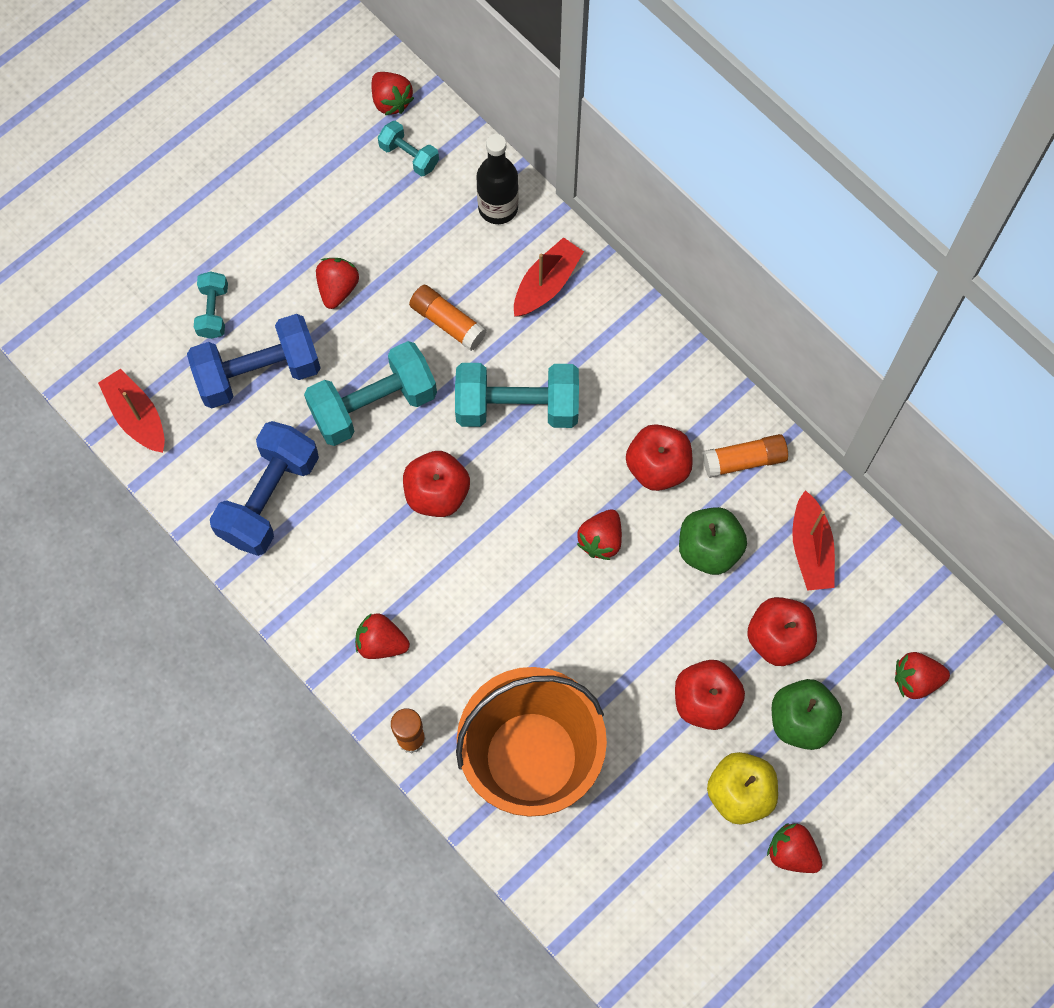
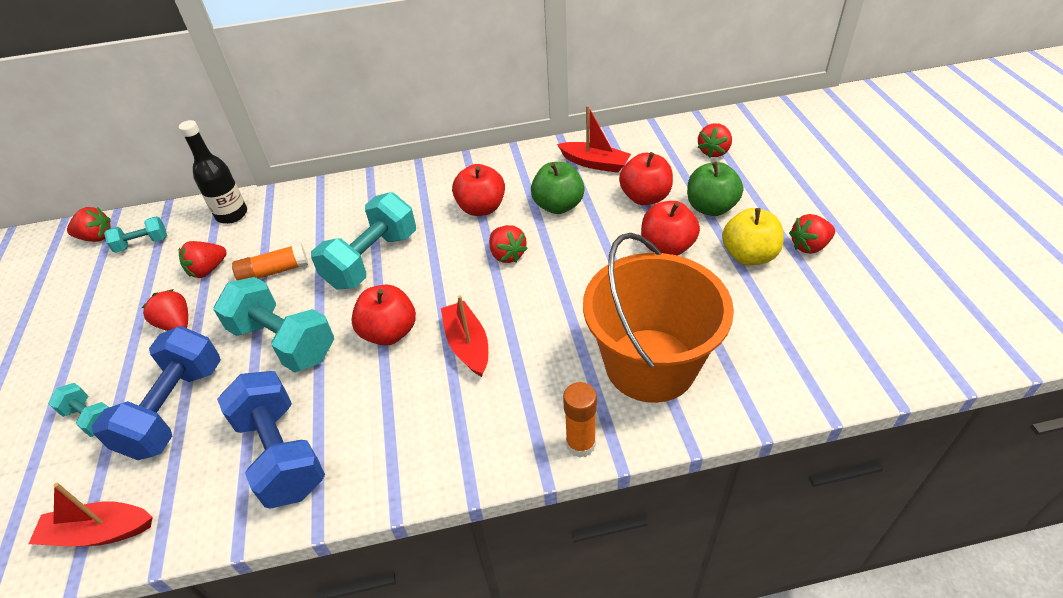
camera: 55 degrees left, 25 degrees down
turquoise dumbbell [304,341,437,446] -> turquoise dumbbell turned 60 degrees counterclockwise [213,277,334,372]
red strawberry [355,613,410,659] -> red strawberry moved to [179,241,227,278]
red boat [514,237,584,316] -> red boat moved to [441,295,488,377]
orange glue stick [703,434,788,478] -> none

